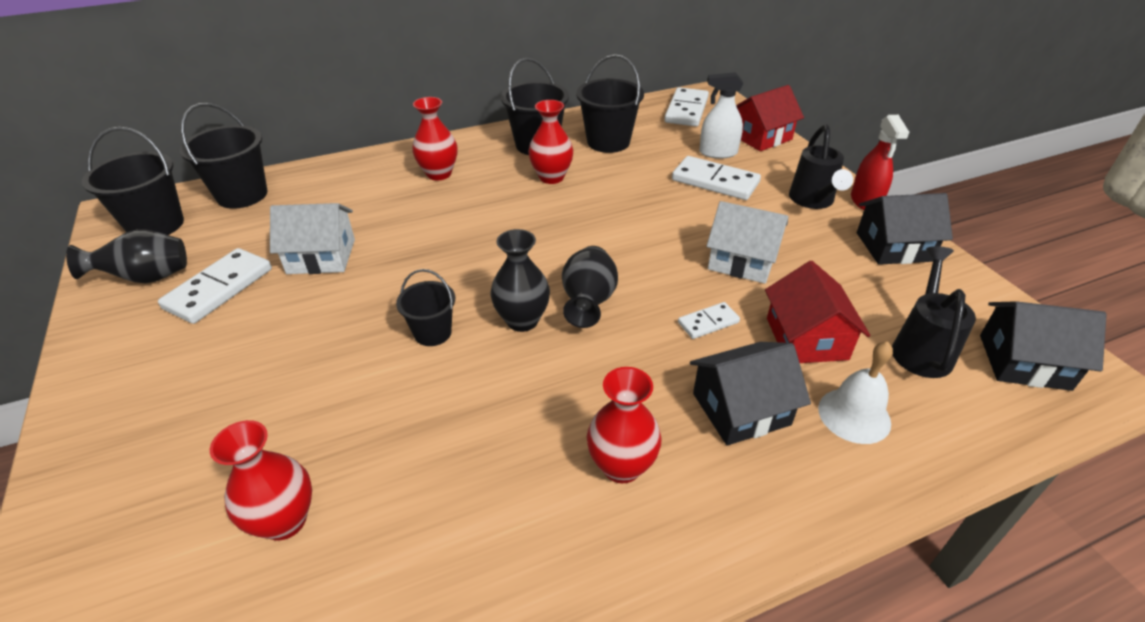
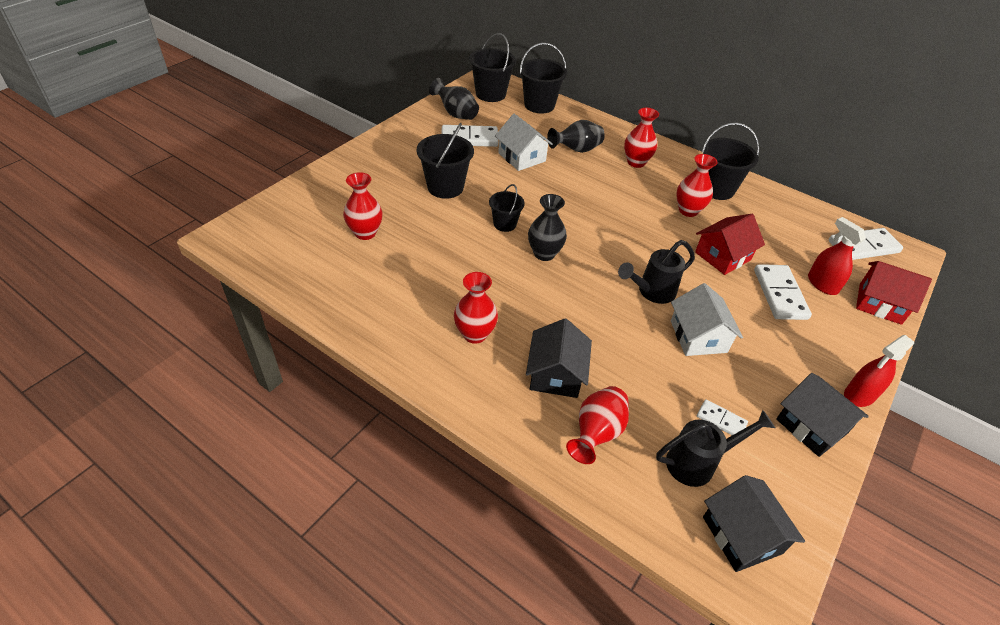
camera: 55 degrees right, 5 degrees up
black vase [562,246,618,328] -> black vase moved to [547,120,605,153]
black bucket [576,54,644,153] -> black bucket moved to [417,123,474,199]
white domino [678,302,740,339] -> white domino moved to [697,399,748,435]
black house [690,342,811,446] -> black house turned 60 degrees clockwise [526,318,592,398]
white spray bottle [699,72,743,159] -> red spray bottle [808,217,866,295]
red house [765,261,870,363] -> red house moved to [695,214,765,275]
black watering can [789,124,853,209] -> black watering can moved to [618,240,695,304]
white bell [818,341,893,444] -> red vase [566,386,629,464]

